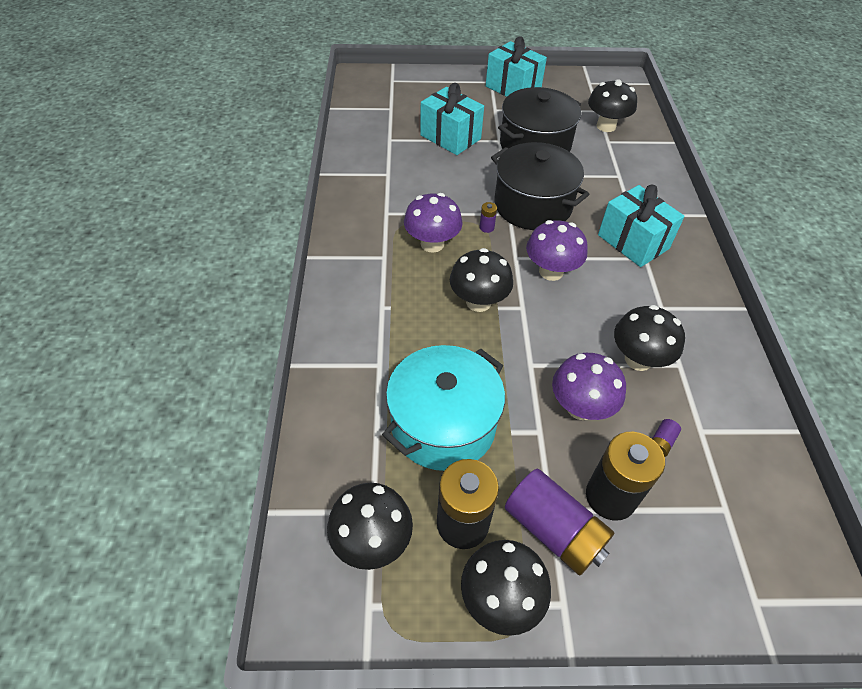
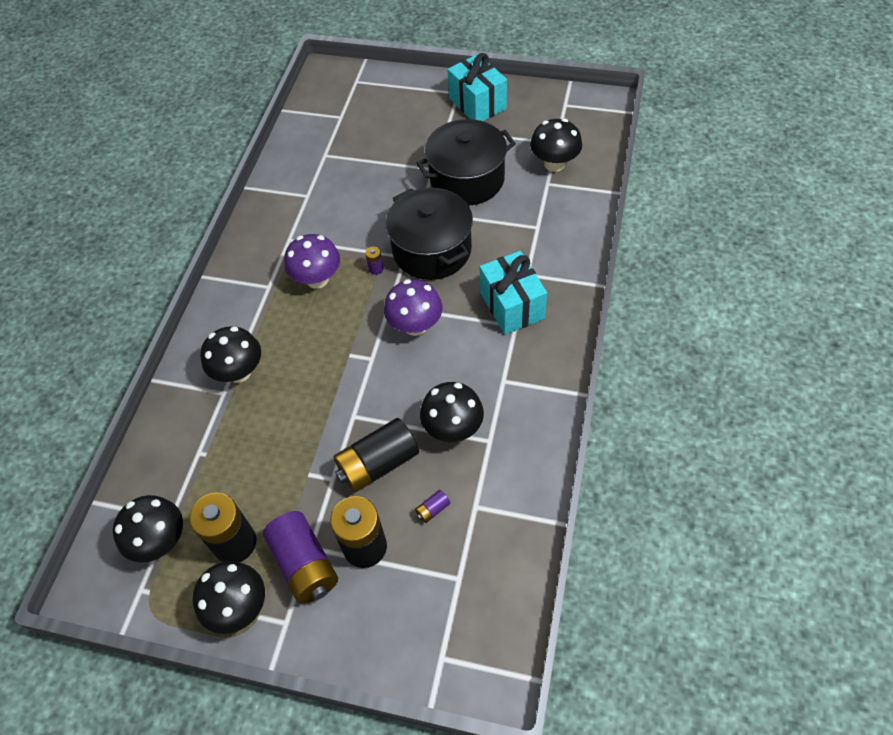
camera: 20 degrees right, 5 degrees up
turquoise pot [382,345,505,471] -> none
turquoise gift [420,83,484,155] -> none
black mushroom [450,248,513,312] -> black mushroom moved to [200,326,261,383]
purple mushroom [552,353,626,420] -> black battery [333,418,419,492]

